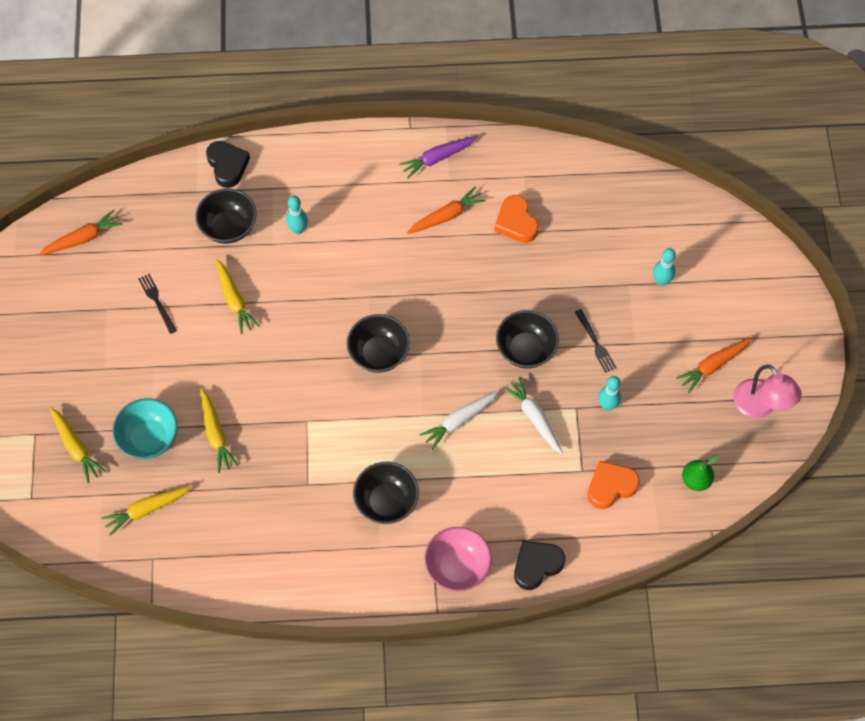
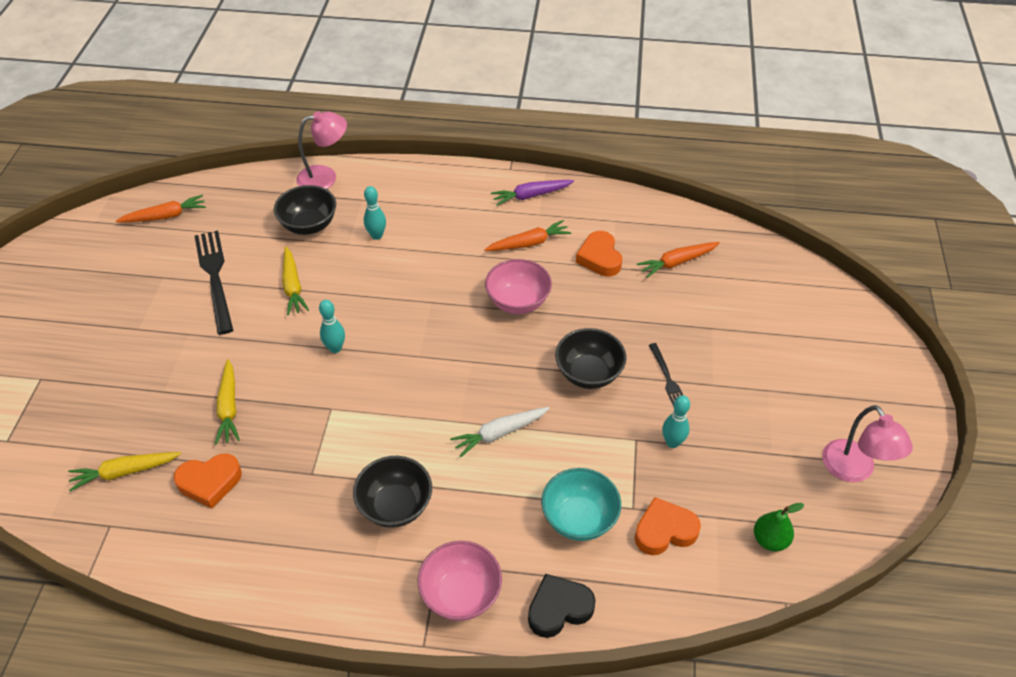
camera: 10 degrees right, 15 degrees down
yellow carrot [50,407,106,483] -> none
turquoise bowl [113,398,178,459] -> turquoise bowl moved to [541,468,621,541]
black fork [138,274,177,334] -> black fork [195,231,233,335], size x1.90
black heart [206,141,250,188] -> pink lamp [296,111,347,189]
black bowl [347,314,410,373] -> none
white carrot [502,377,563,454] -> none
turquoise bowling pin [653,248,676,286] -> turquoise bowling pin moved to [319,300,345,353]
orange carrot [676,337,752,393] -> orange carrot moved to [637,242,720,278]
none -> orange heart [174,454,242,508]
none -> pink bowl [485,259,552,314]

